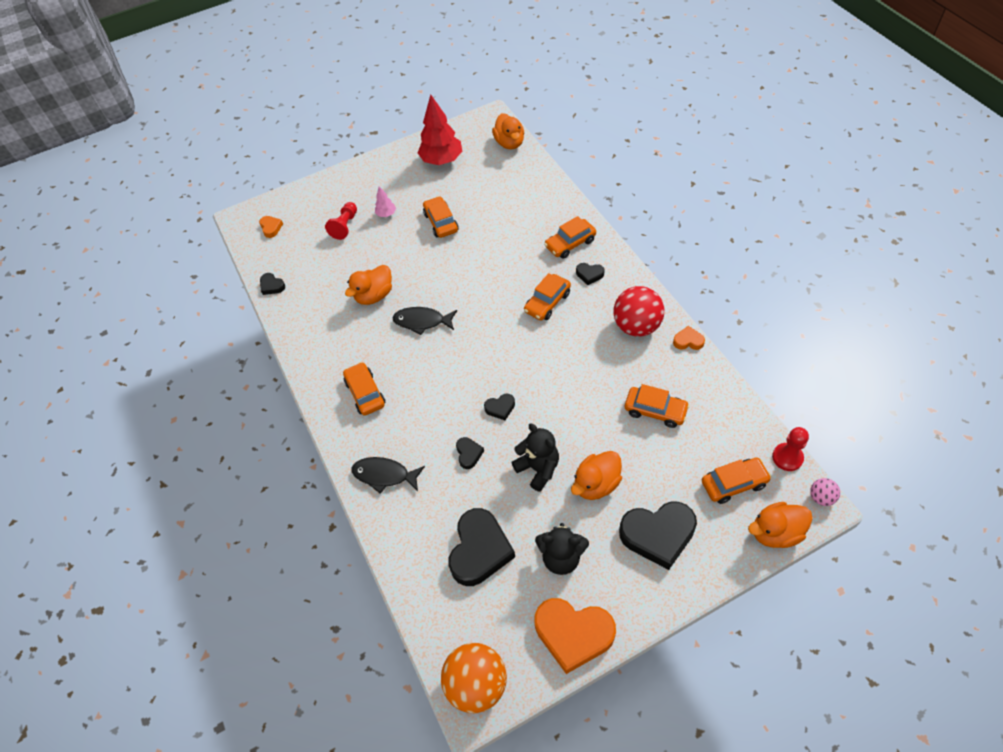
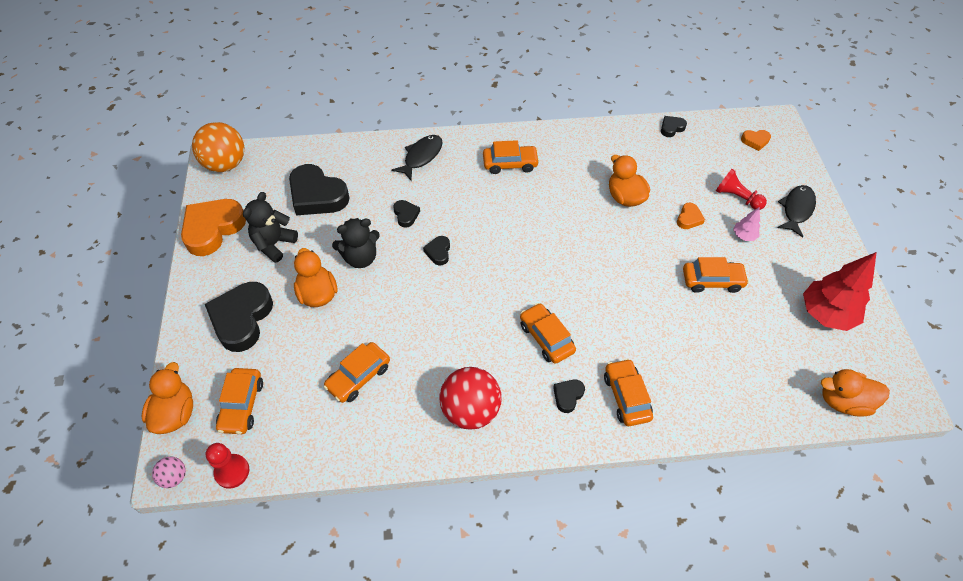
camera: 105 degrees right, 0 degrees up
black fish [392,307,457,335] -> black fish moved to [777,185,816,238]
black heart [456,437,484,469] -> black heart turned 120 degrees counterclockwise [393,200,420,228]
orange heart [673,326,705,350] -> orange heart moved to [677,203,705,229]

